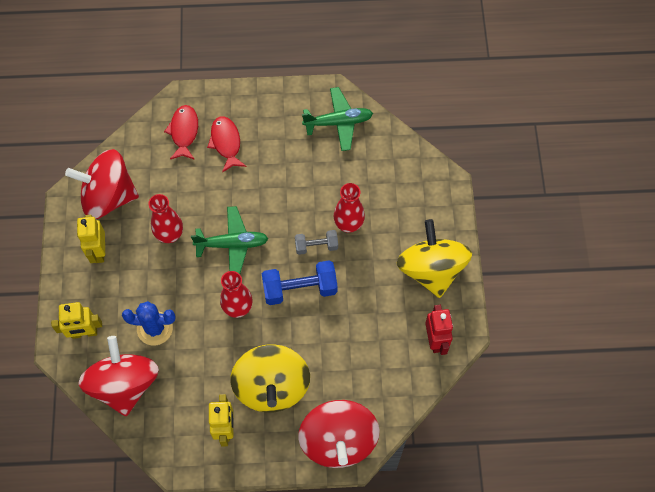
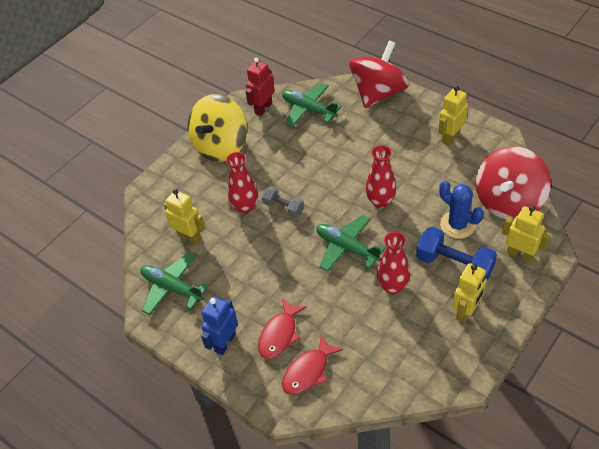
camera: 135 degrees left, 15 degrees down
red spinning top [65,149,139,219] -> none
yellow spinning top [231,344,310,413] -> none
blue dumbbell [262,260,338,305] -> blue dumbbell moved to [416,227,497,282]
none -> yellow robot [164,189,205,244]
none -> blue robot [201,296,238,355]
none -> green plane [282,83,342,127]

